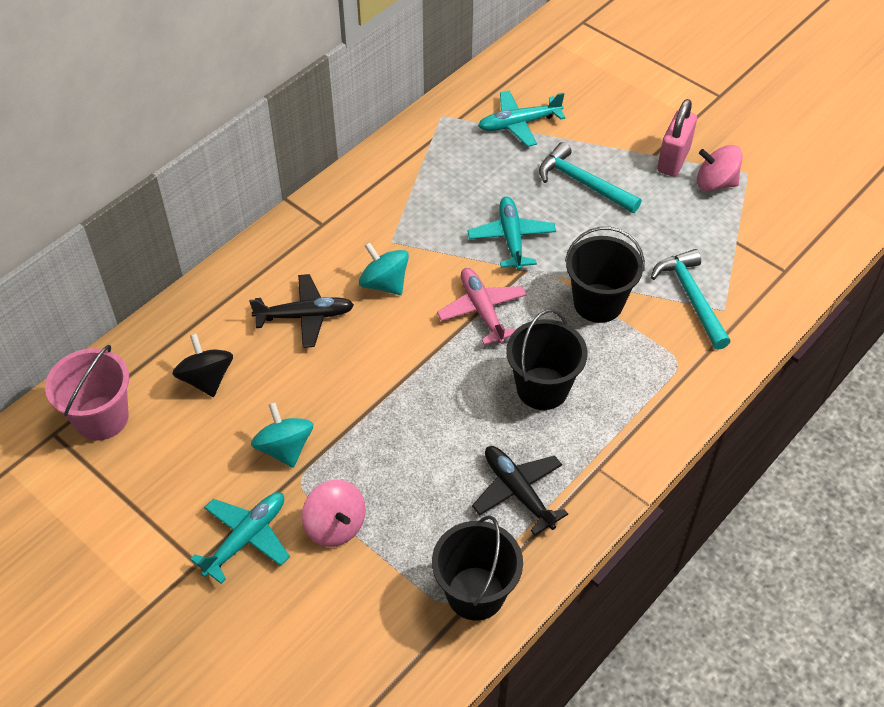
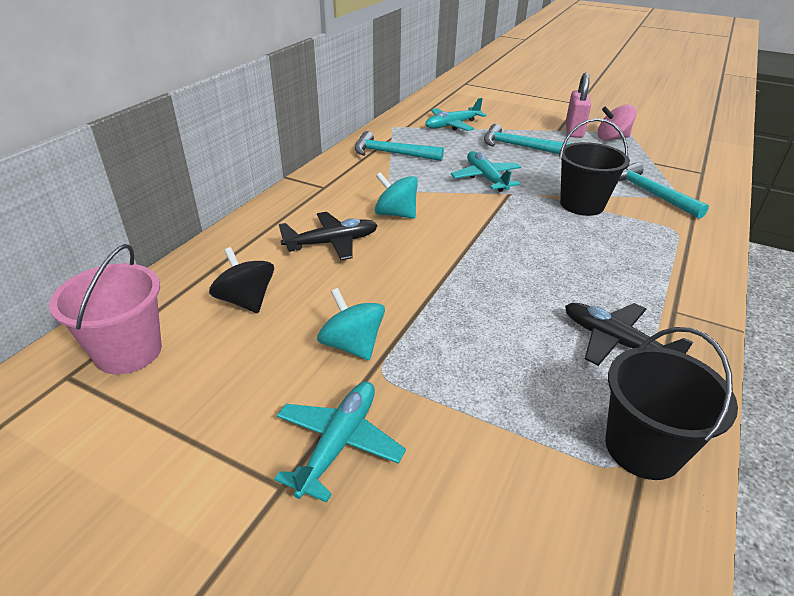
camera: 15 degrees left, 15 degrees down
pink spinning top [302,480,366,547] -> none
pink plane [437,268,527,345] -> none
black bucket [506,309,587,410] -> none
none -> turquoise hammer [355,131,444,161]

